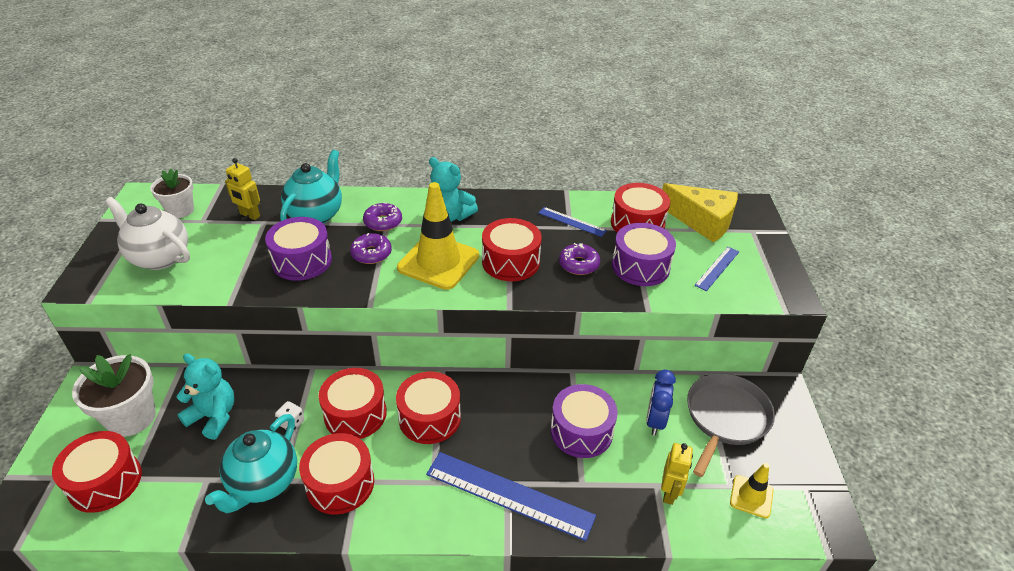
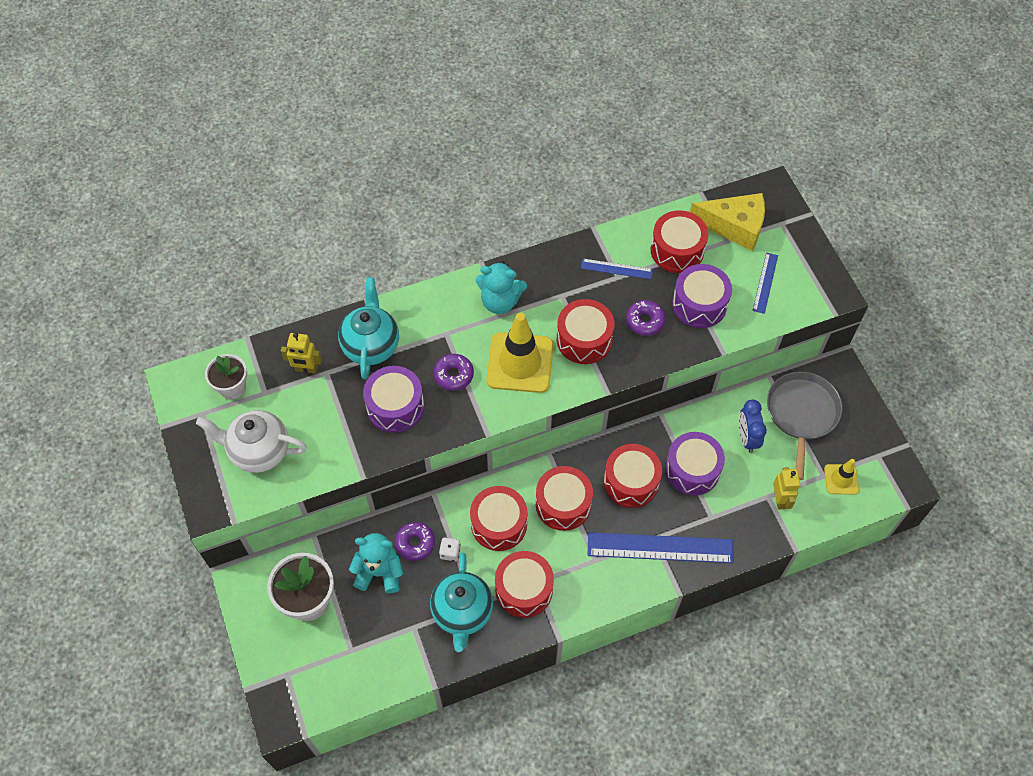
camera: 20 degrees left, 20 degrees up
red drum [52,431,142,513] -> red drum moved to [604,444,662,508]
purple donut [363,203,402,231] -> purple donut moved to [395,522,435,561]

